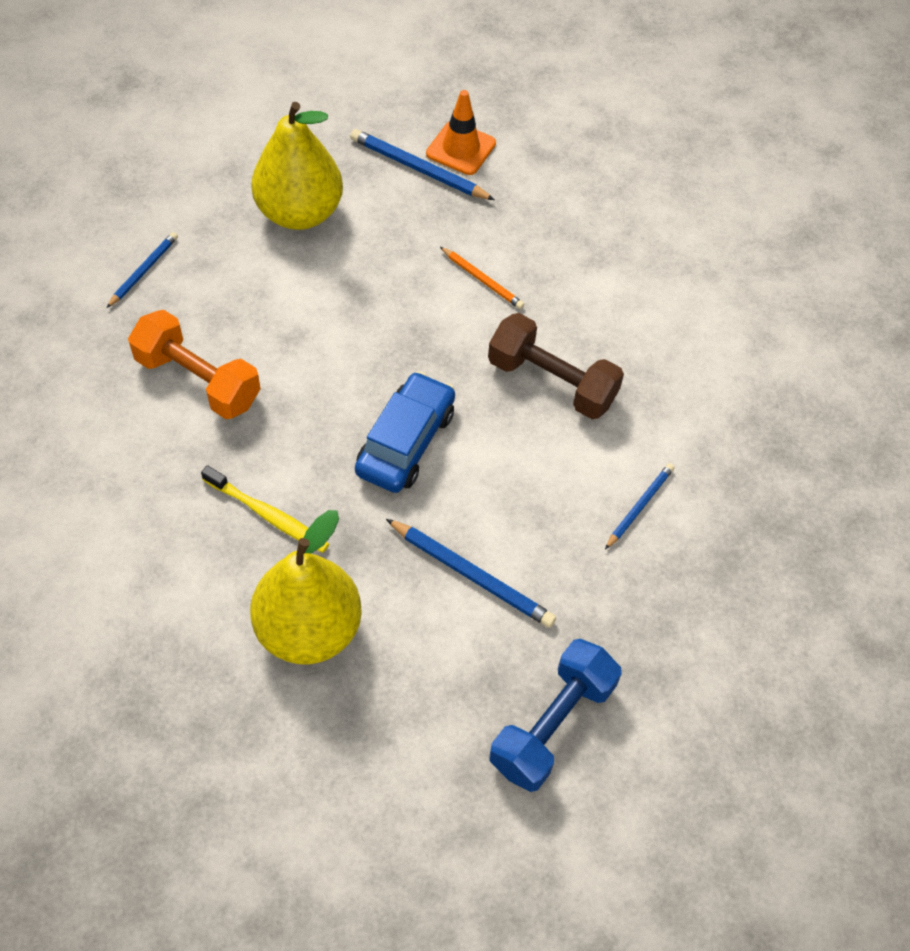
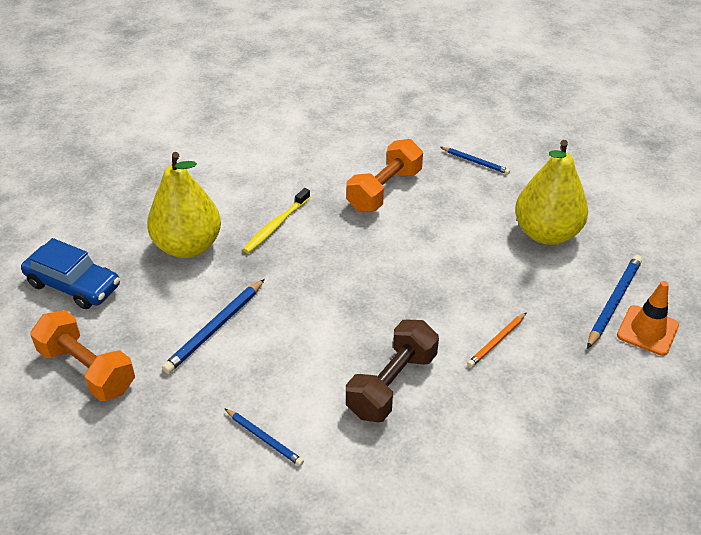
camera: 95 degrees right, 15 degrees down
blue car [355,371,455,493] -> blue car moved to [21,238,120,309]
blue dumbbell [490,639,622,792] -> orange dumbbell [30,310,135,401]

